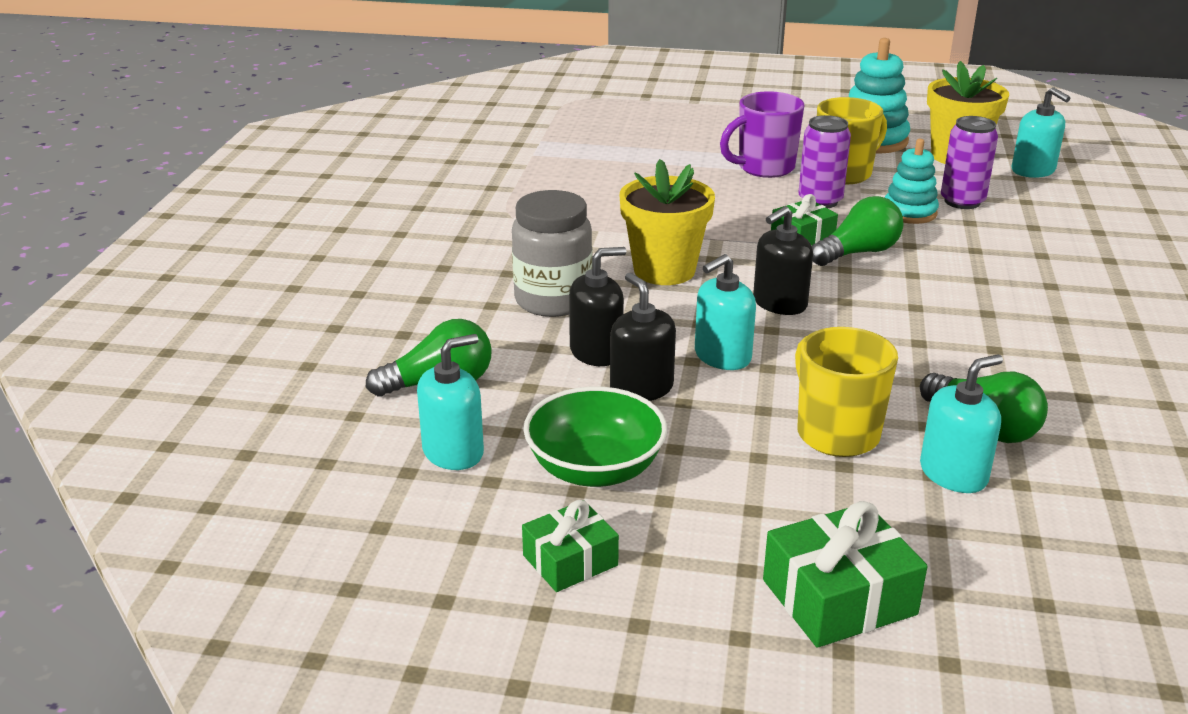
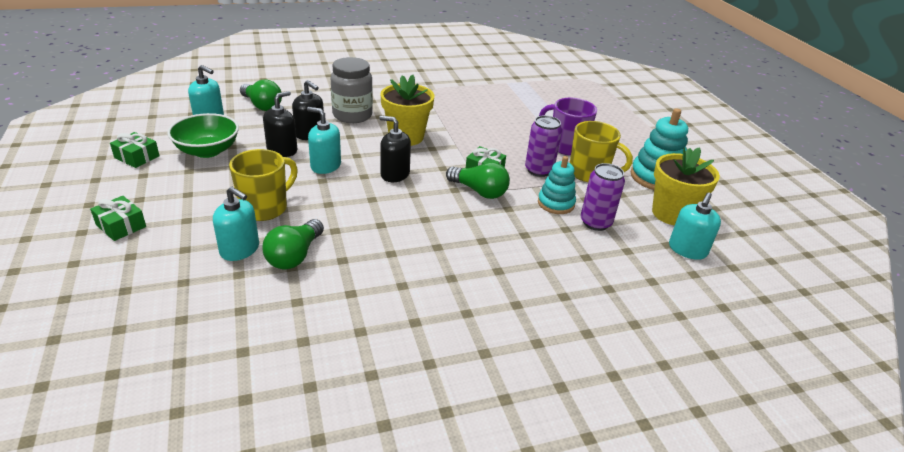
camera: 60 degrees right, 5 degrees up
green gift [763,501,928,648] -> green gift [90,196,146,241], size x0.65

